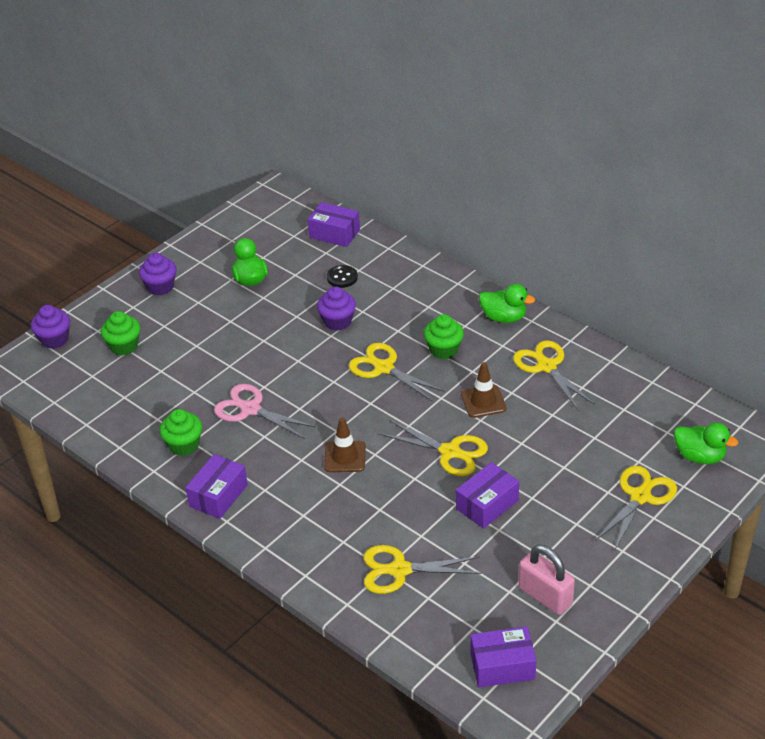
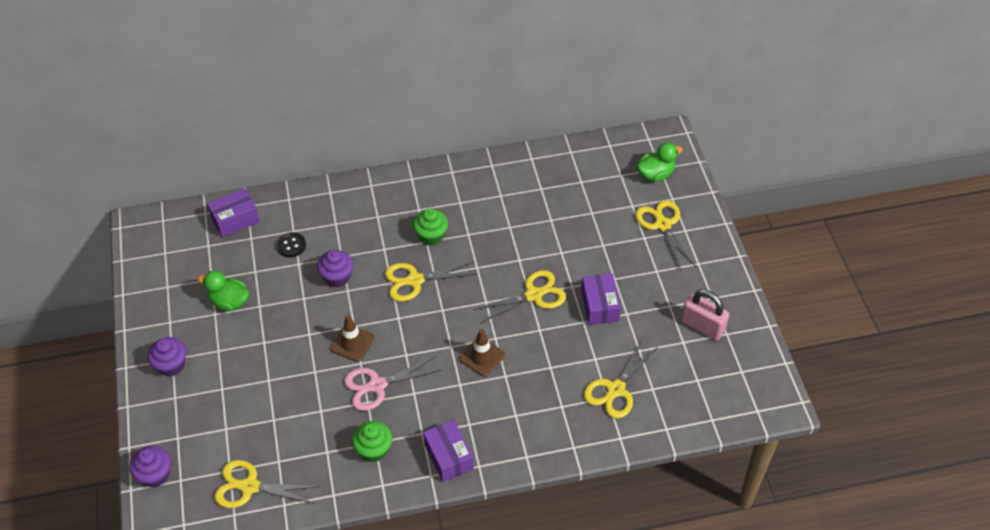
camera: 55 degrees left, 10 degrees up
green cupcake [101,311,140,356] -> none
brown traffic cone [461,362,506,418] -> brown traffic cone moved to [330,315,375,362]
purple box [470,626,537,688] -> none
green duck [479,284,535,323] -> none
yellow scissors [513,340,595,410] -> yellow scissors moved to [214,460,320,508]
pink padlock [518,545,575,615] -> pink padlock turned 45 degrees clockwise [681,289,730,340]

